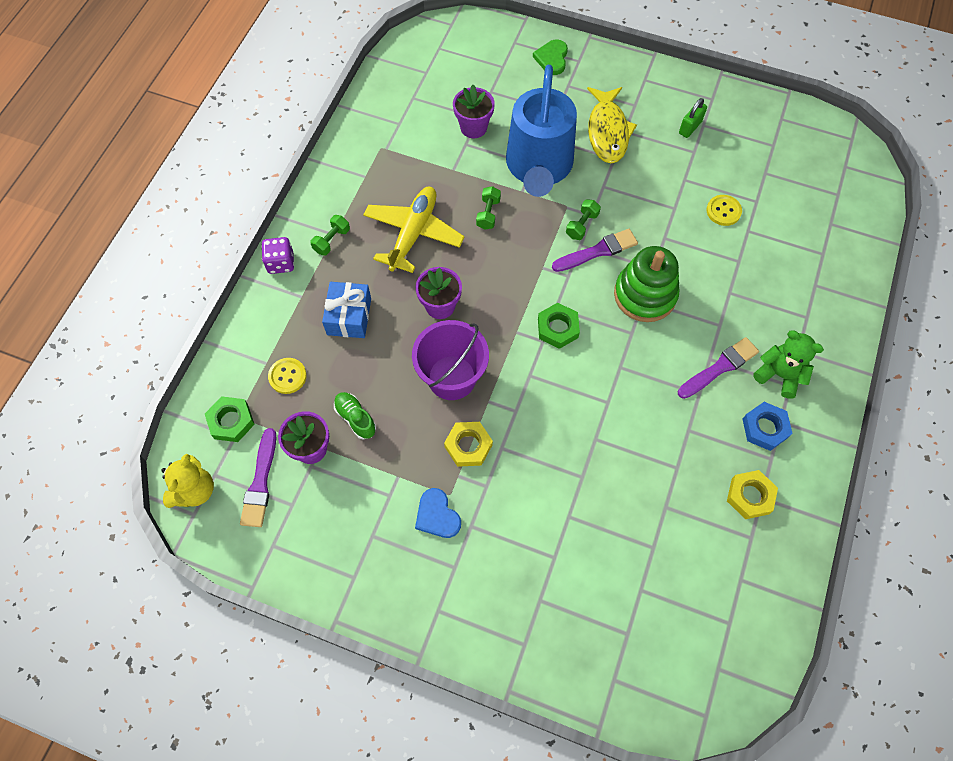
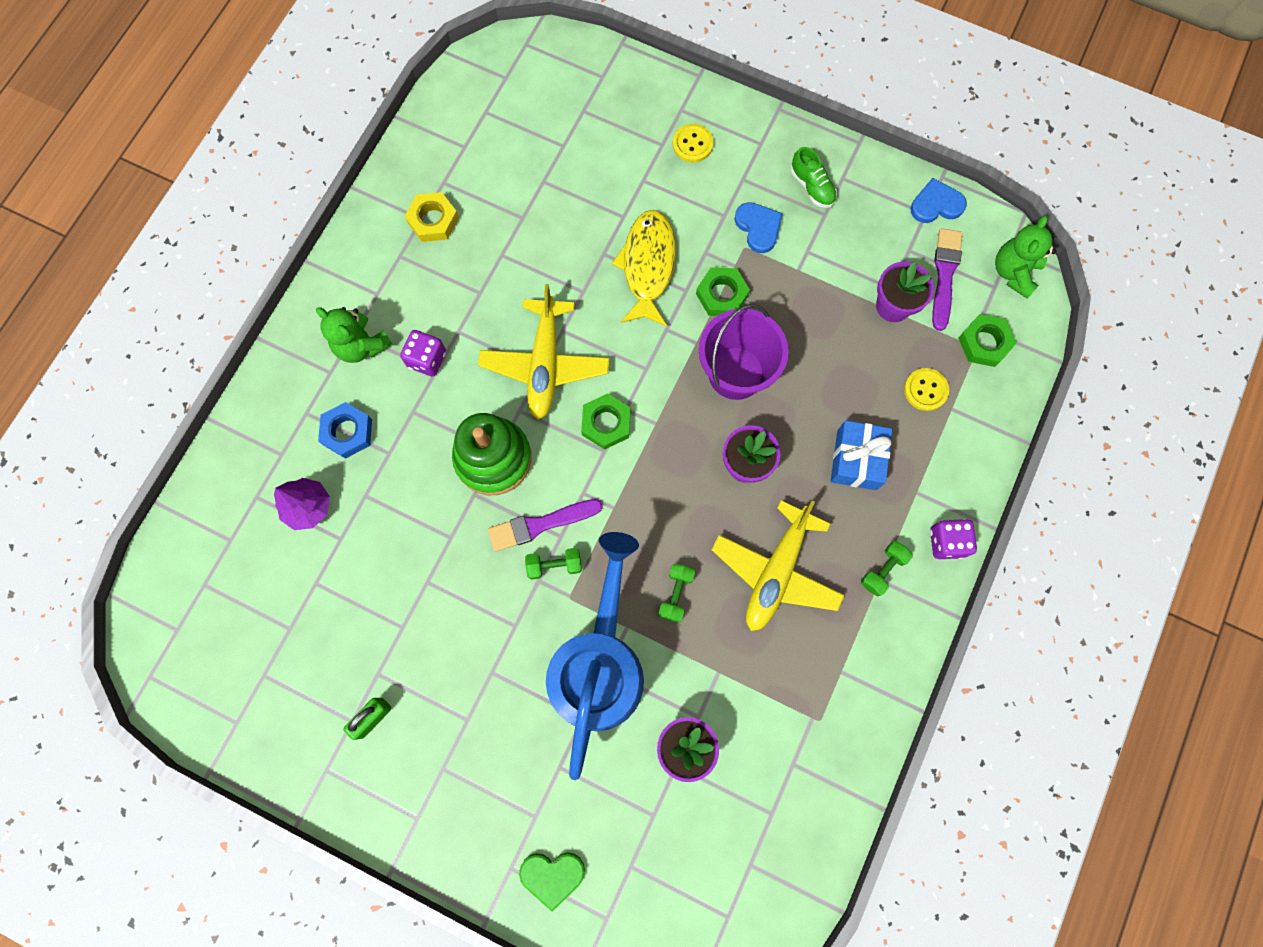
camera: 175 degrees left, 10 degrees up
yellow teddy bear [161,454,214,508] -> green teddy bear [995,216,1056,298]
green shoe [334,392,376,440] -> green shoe moved to [791,147,837,208]
yellow nut [444,422,493,467] -> green nut [696,267,750,316]
green heart [533,39,568,75] -> green heart turned 75 degrees clockwise [519,852,585,912]
green dumbbell [566,199,601,240] -> green dumbbell turned 45 degrees clockwise [525,548,582,580]
yellow fish [587,87,637,163] -> yellow fish moved to [612,210,676,327]
purple brush [678,337,759,399] -> purple dice [400,330,446,376]
yellow button [707,195,742,226] -> yellow button moved to [673,124,713,162]
blue nut [743,402,793,451] -> blue nut moved to [318,402,372,459]
none -> purple tree [274,478,330,530]
none -> yellow plane [478,284,609,420]
none -> blue heart [911,178,967,223]

